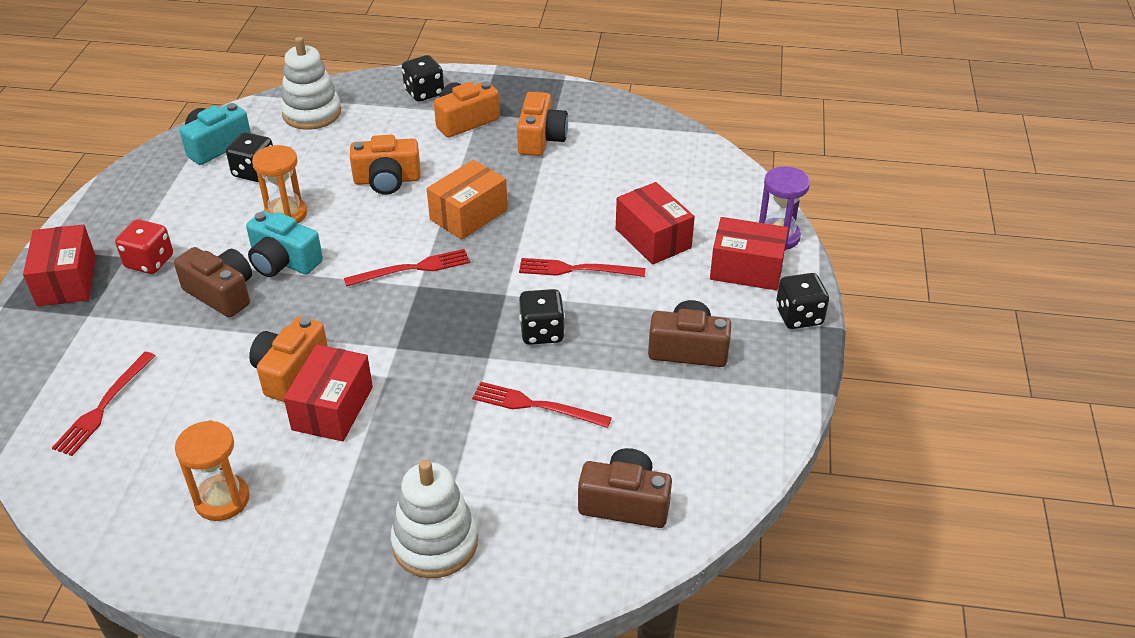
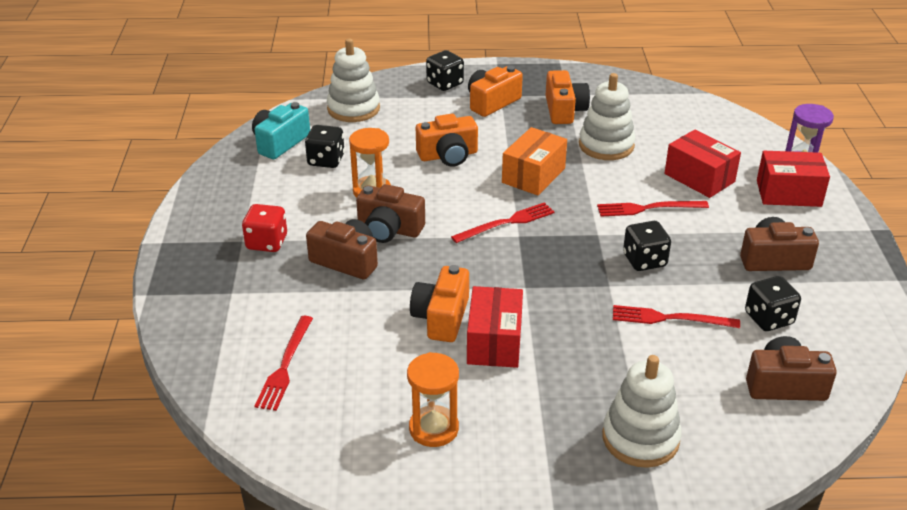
camera: 10 degrees left, 5 degrees down
red box [23,224,96,306] -> none
turquoise camera [246,211,323,277] -> brown camera [356,184,425,243]
black dice [776,273,829,329] -> black dice moved to [745,276,801,331]
none -> white stacking toy [579,73,636,160]

